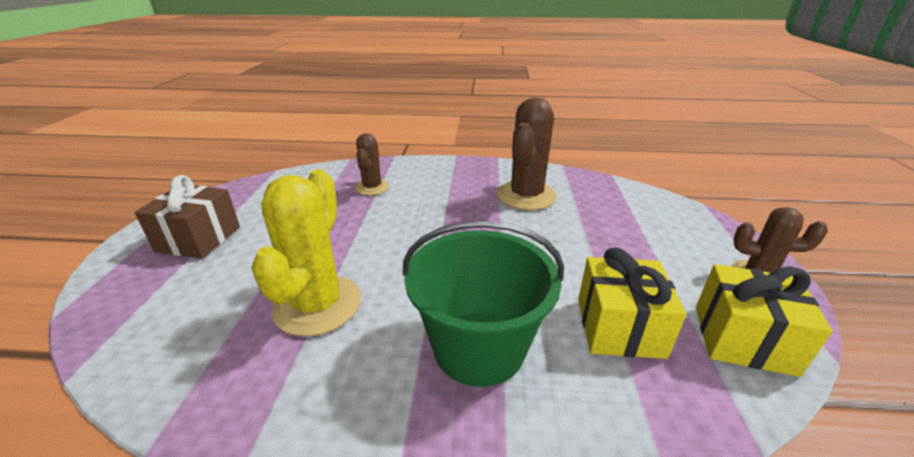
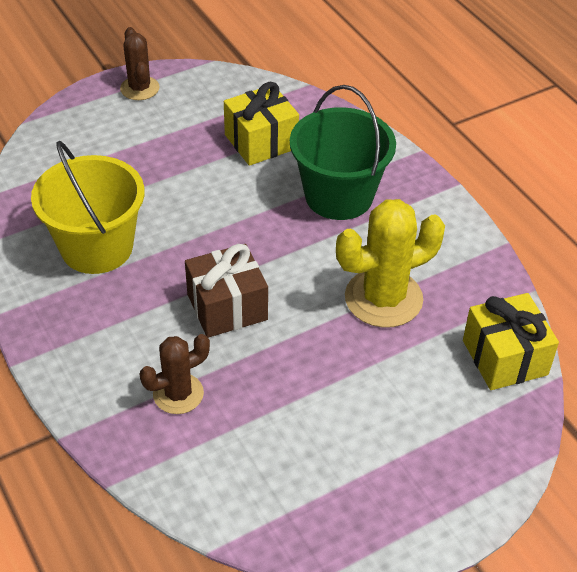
camera: 125 degrees left, 15 degrees up
brown gift [135,175,240,259] -> brown gift moved to [185,244,268,338]
brown cactus [497,98,557,210] -> yellow bucket [31,141,145,274]
yellow gift [696,264,833,377] -> yellow gift moved to [463,293,559,390]

